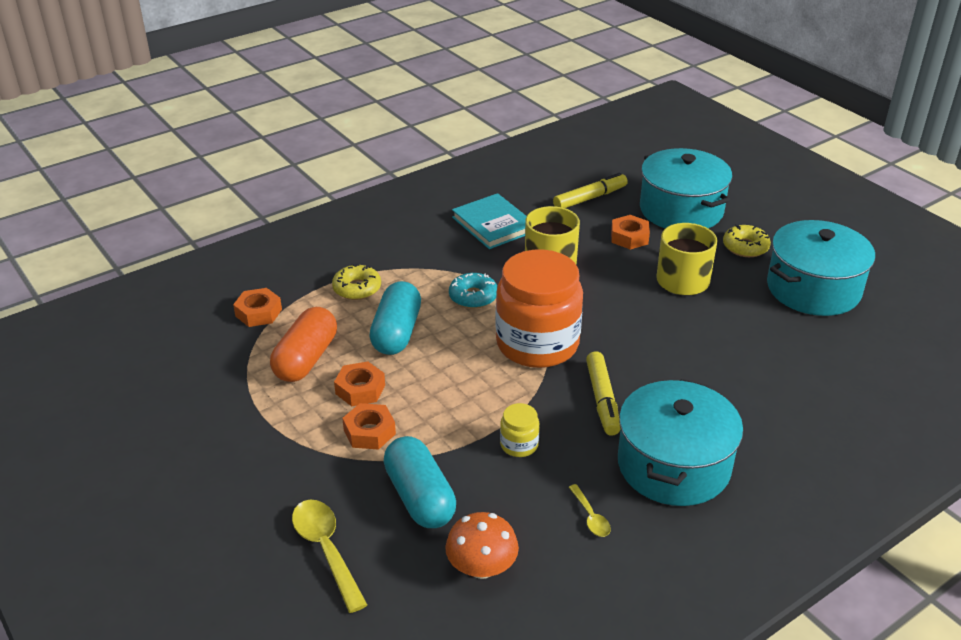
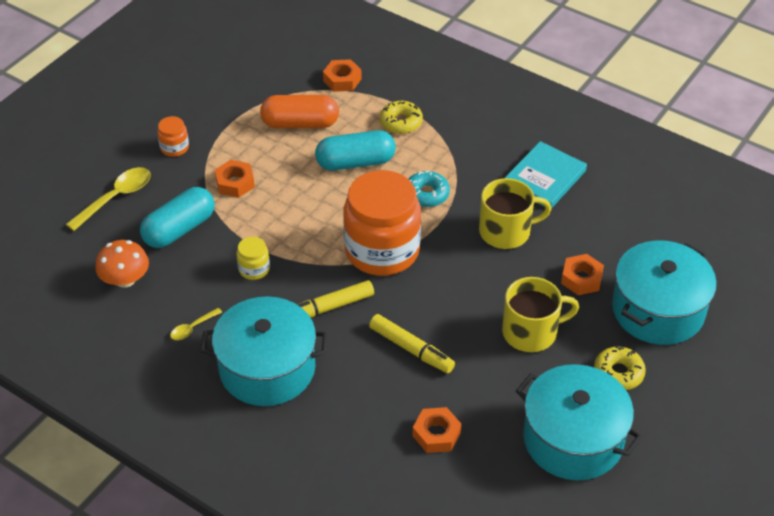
camera: 70 degrees right, 10 degrees up
orange nut [334,361,385,406] -> orange nut moved to [413,407,461,453]
yellow marker [553,173,628,208] -> yellow marker moved to [369,314,455,373]
none -> orange jar [157,116,189,157]

